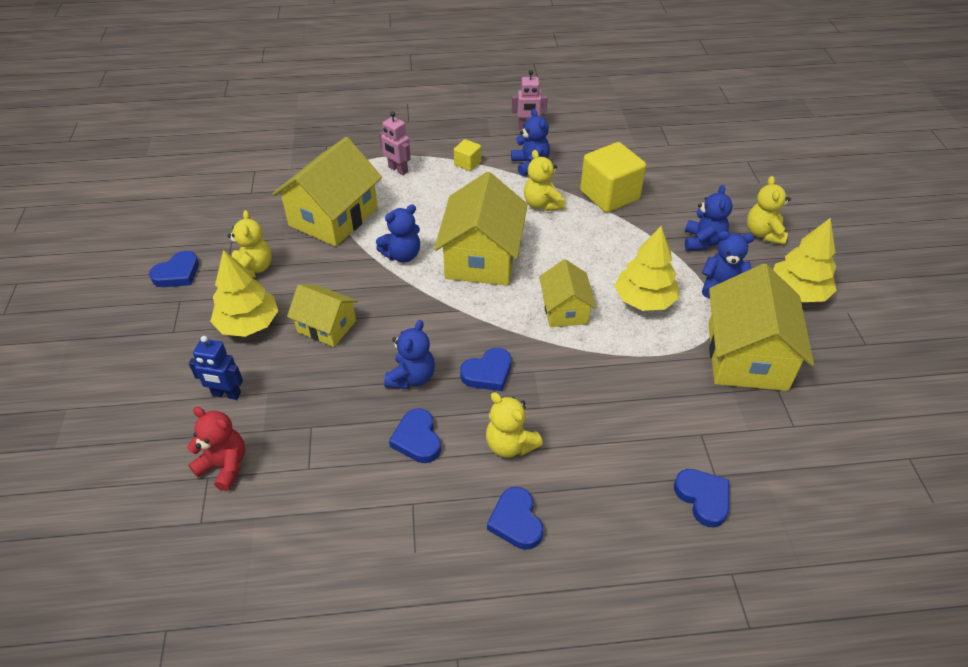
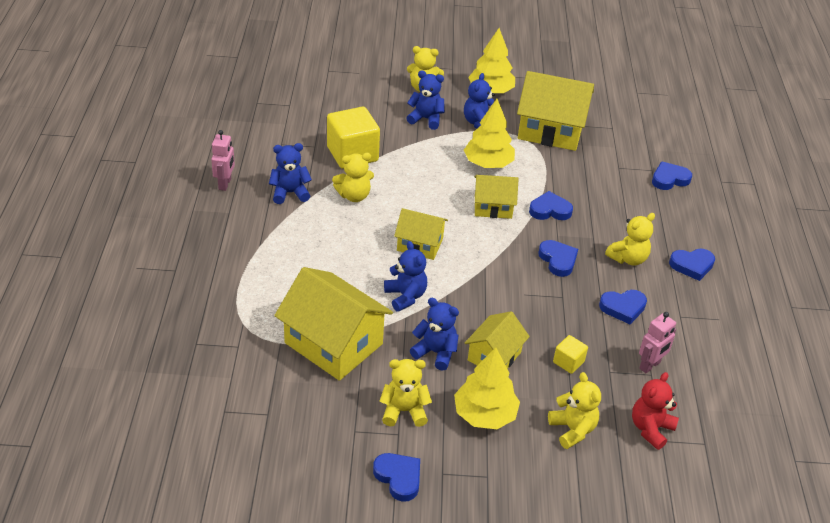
camera: 85 degrees left, 5 degrees down
blue robot [189,336,243,400] -> yellow teddy bear [548,372,601,449]
pink robot [379,112,410,175] -> pink robot moved to [639,312,676,373]
blue teddy bear [384,320,435,389] -> blue teddy bear moved to [410,298,459,371]
yellow house [434,172,528,286] -> yellow house [394,208,448,260], size x0.57
yellow cube [454,139,481,171] -> yellow cube moved to [553,335,588,374]
none -> blue heart [529,191,573,220]

